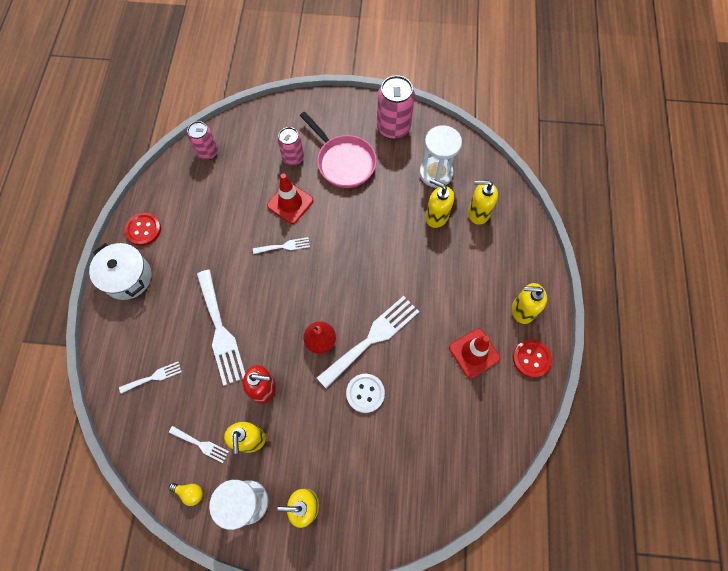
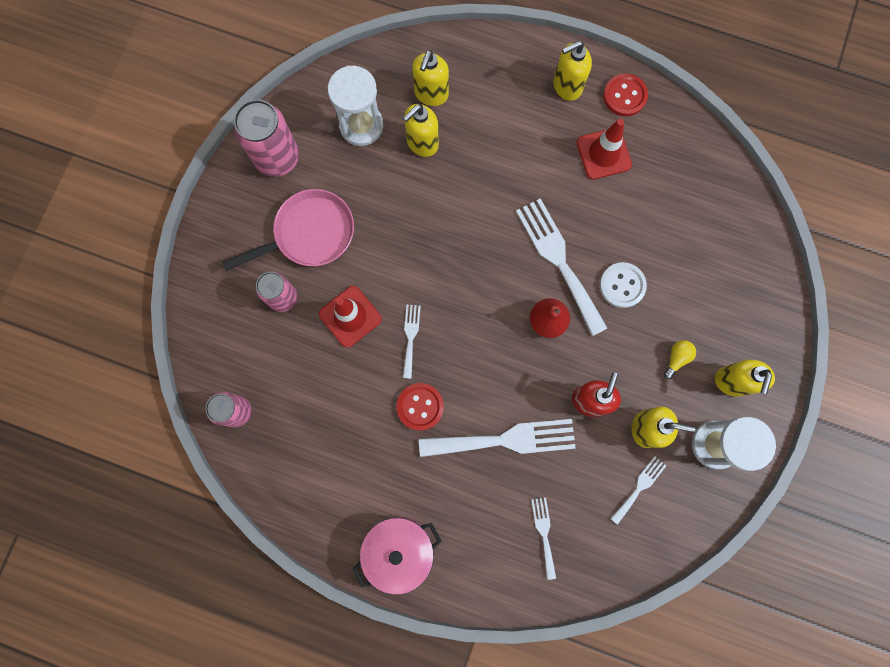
camera: 75 degrees left, 10 degrees up
white pot [89,243,151,300] -> pink pot [353,517,441,595]
red button [125,213,161,246] -> red button moved to [397,383,444,431]
yellow light bulb [169,483,203,506] -> yellow light bulb moved to [664,340,696,379]
yellow soap dispenser [512,283,547,324] -> yellow soap dispenser turned 45 degrees clockwise [553,41,592,101]

